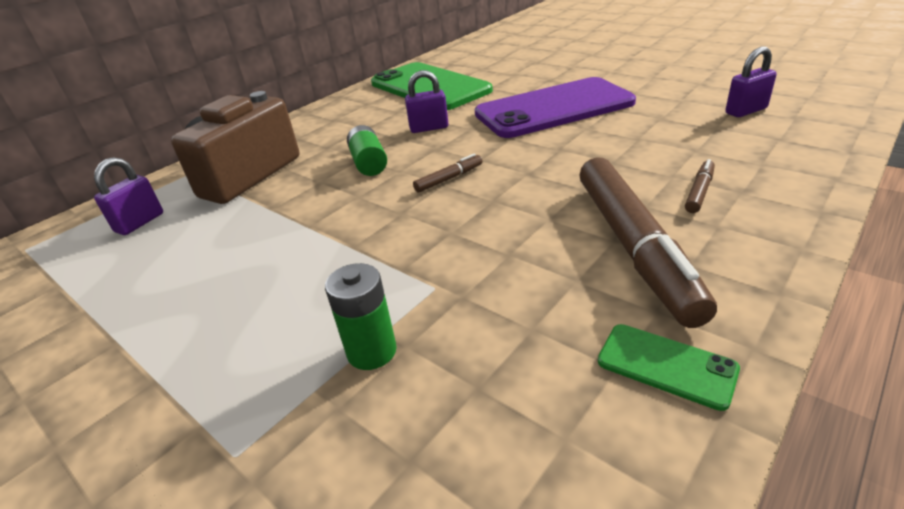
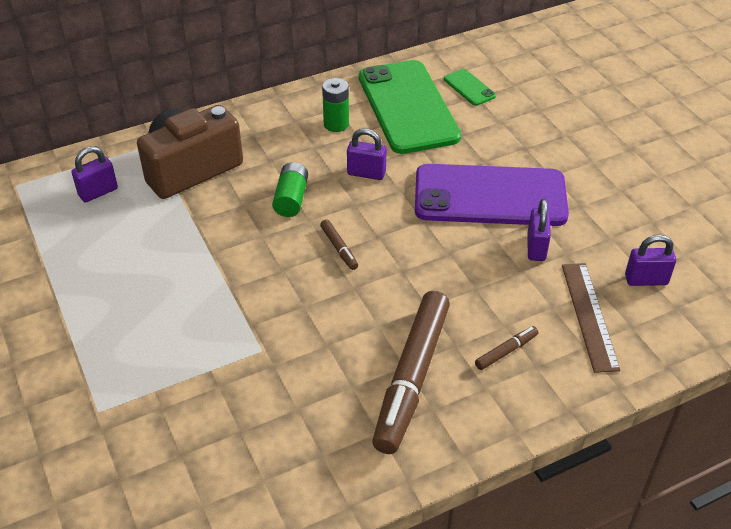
camera: 20 degrees right, 10 degrees up
green battery [325,263,397,370] -> green battery moved to [322,78,349,132]
brown marker [413,153,482,193] -> brown marker turned 75 degrees clockwise [320,219,358,270]
green phone [598,324,740,411] -> green phone moved to [444,69,496,106]
none -> purple padlock [527,199,551,261]
none -> brown ruler [562,263,620,373]

